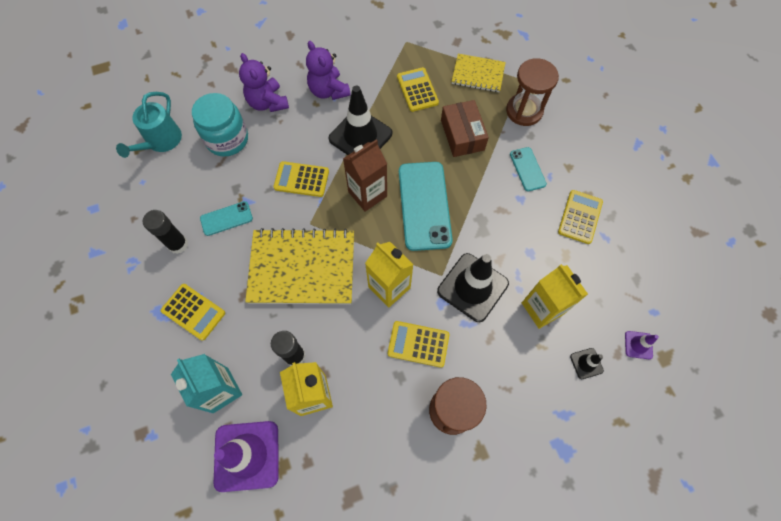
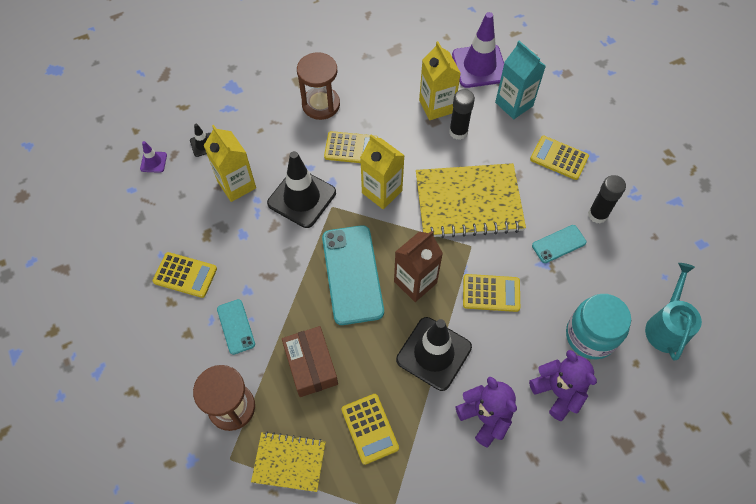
camera: 175 degrees right, 5 degrees down
yellow calculator [558,190,603,244] -> yellow calculator turned 90 degrees counterclockwise [153,252,217,298]

